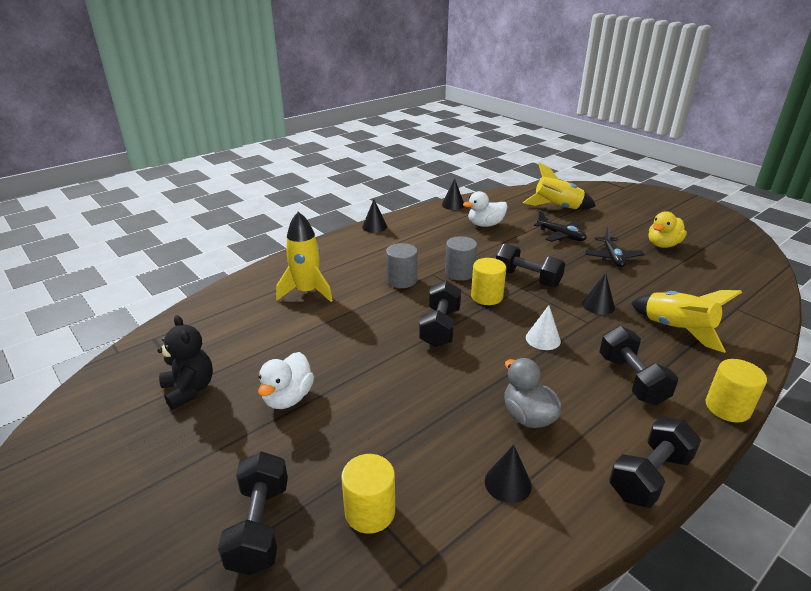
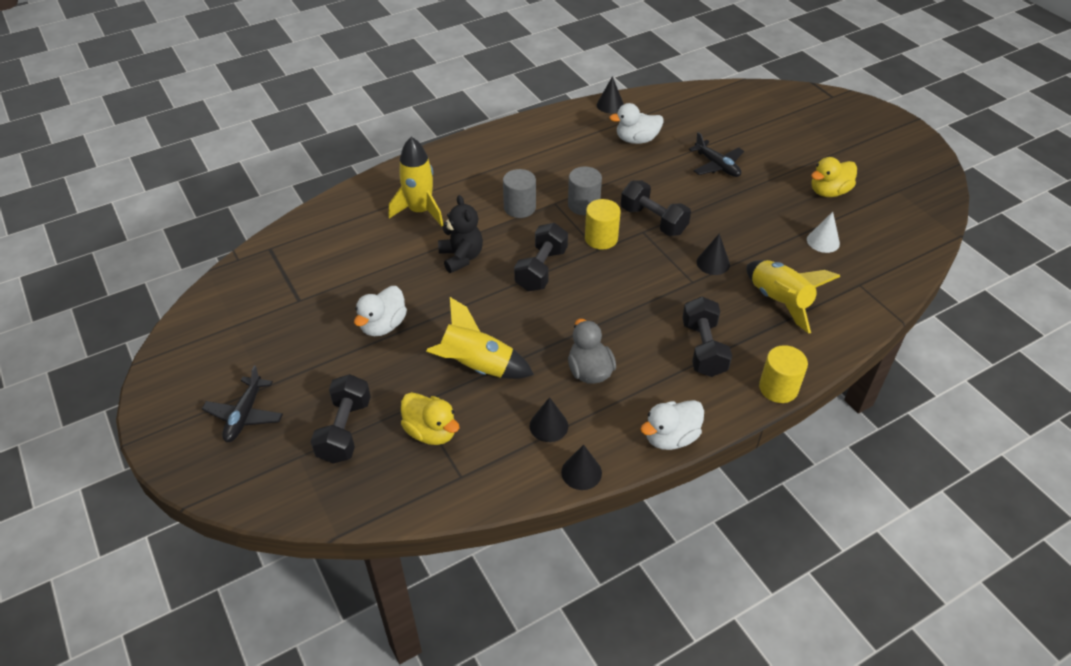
camera: 10 degrees right, 15 degrees up
black teddy bear [158,315,213,410] -> black teddy bear moved to [438,195,483,273]
yellow cylinder [341,454,395,534] -> yellow duck [401,392,460,445]
black cone [362,200,387,233] -> black cone moved to [561,444,602,490]
yellow rocket [523,162,596,209] -> yellow rocket moved to [426,297,534,379]
white cone [526,305,561,350] -> white cone moved to [807,212,840,253]
black plane [584,226,645,268] -> black plane moved to [202,366,283,442]
black dumbbell [609,417,701,508] -> white duck [640,400,704,450]

